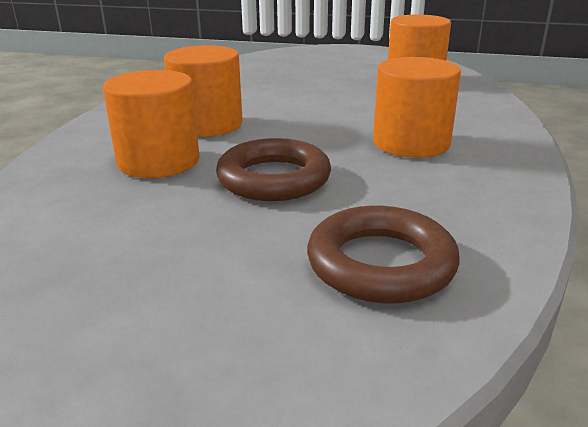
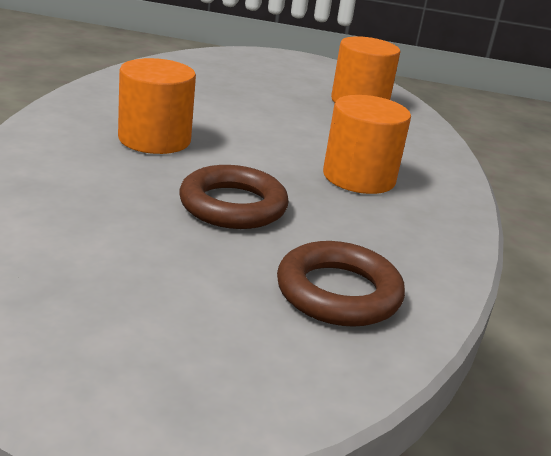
camera: 10 degrees left, 0 degrees up
orange cylinder [103,70,200,178] -> none

